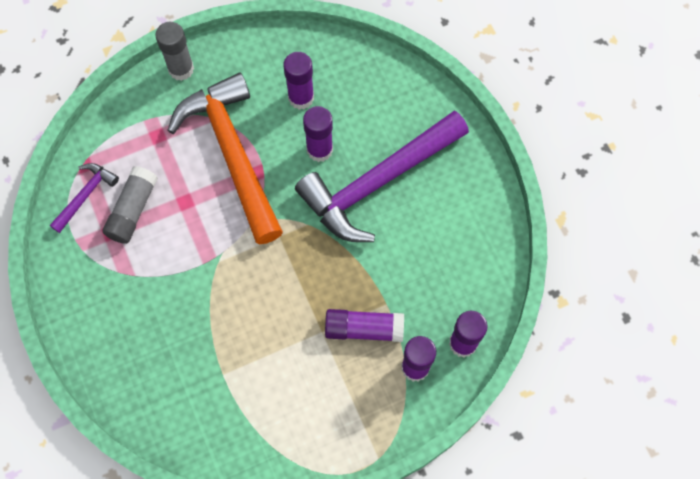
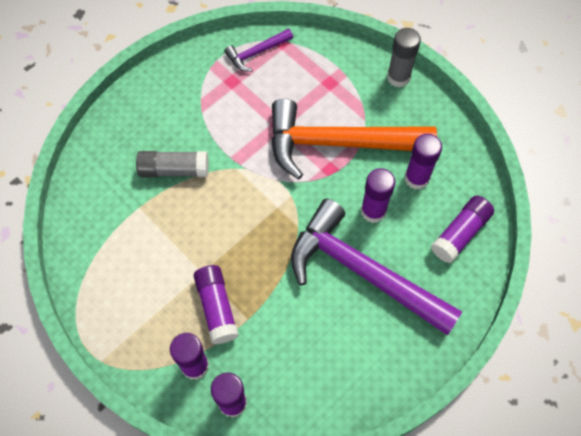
camera: 70 degrees right, 5 degrees down
purple hammer [50,163,119,233] -> purple hammer turned 135 degrees clockwise [224,29,293,72]
grey glue stick [103,166,158,244] -> grey glue stick moved to [136,151,209,177]
orange hammer [167,73,283,245] -> orange hammer turned 135 degrees counterclockwise [271,99,437,179]
none -> purple glue stick [431,196,494,263]

